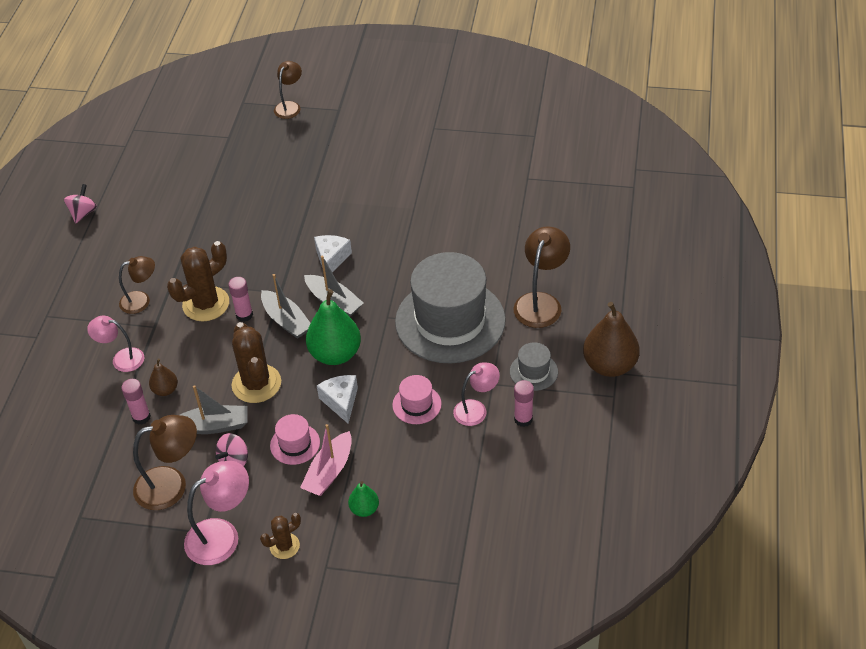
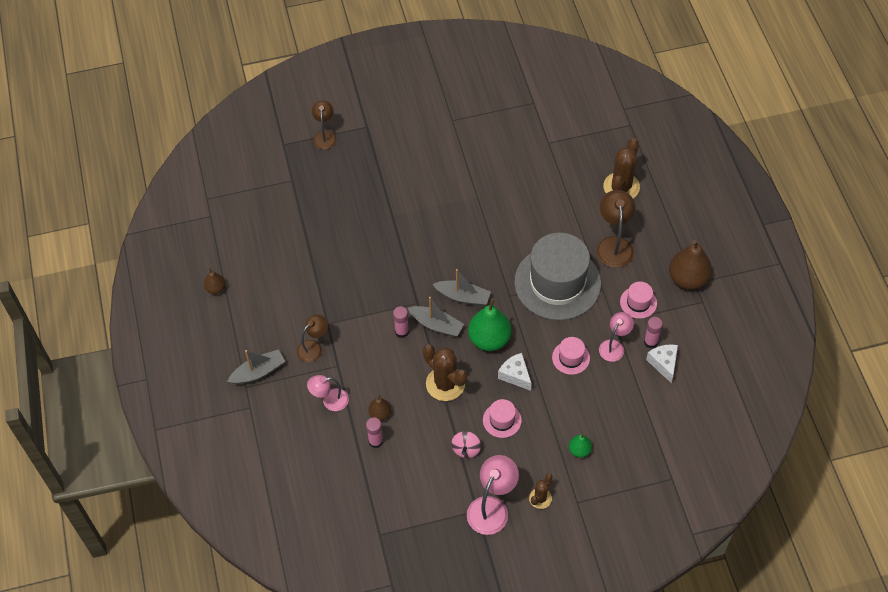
camera: 25 degrees left, 10 degrees up
pink spinning top [64,184,97,223] -> brown pear [204,268,225,294]
brown lamp [133,415,197,510] -> none
brown cactus [167,241,229,321] -> brown cactus moved to [603,138,640,198]
grey boat [180,385,248,434] -> grey boat moved to [227,349,285,384]
pink boat [300,424,352,496] -> none
white cheese [314,235,352,272] -> white cheese moved to [646,344,678,383]
grey hat [510,342,558,391] -> pink hat [620,282,657,319]

